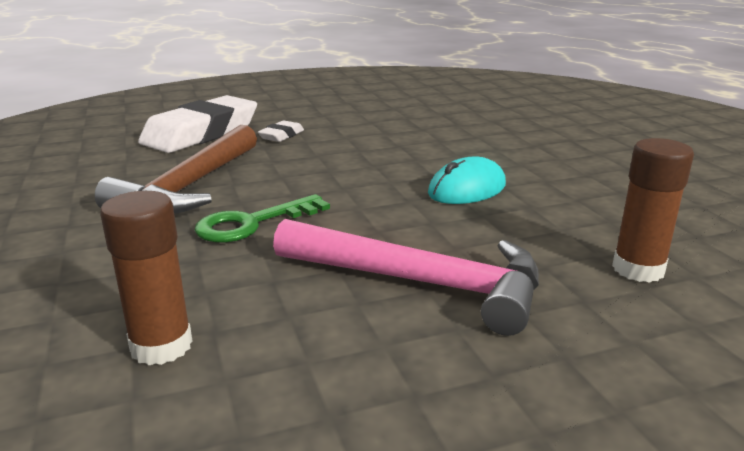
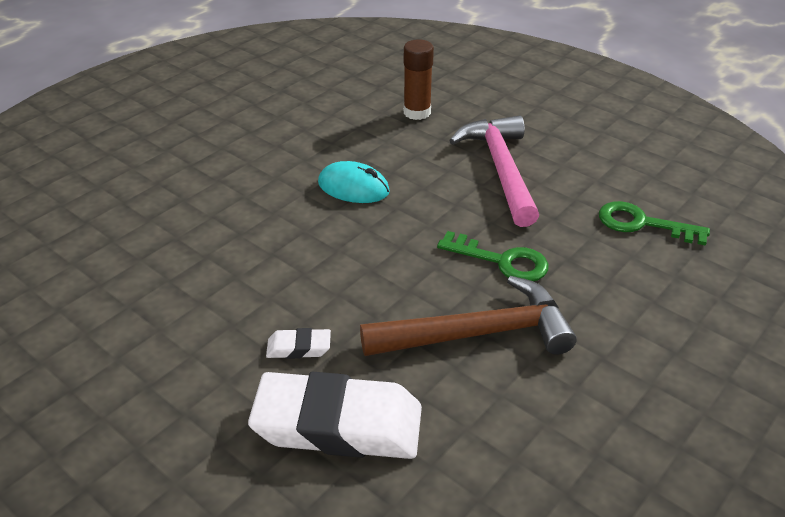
camera: 120 degrees left, 15 degrees up
brown glue stick [100,191,192,365] -> green key [599,201,710,246]

